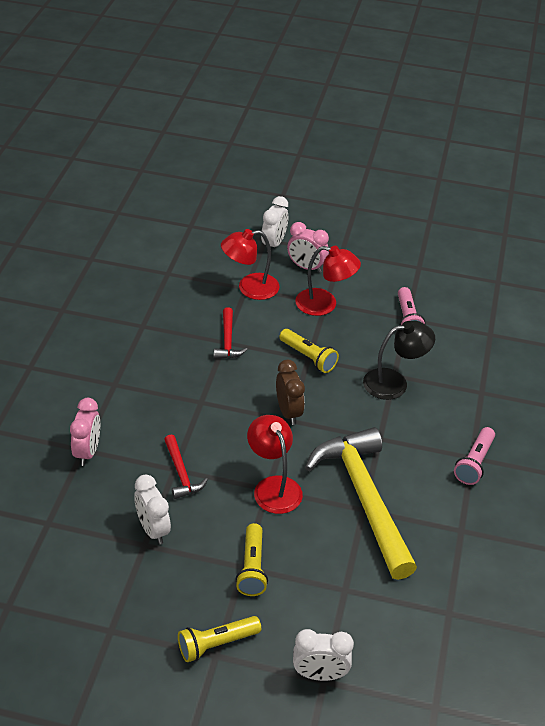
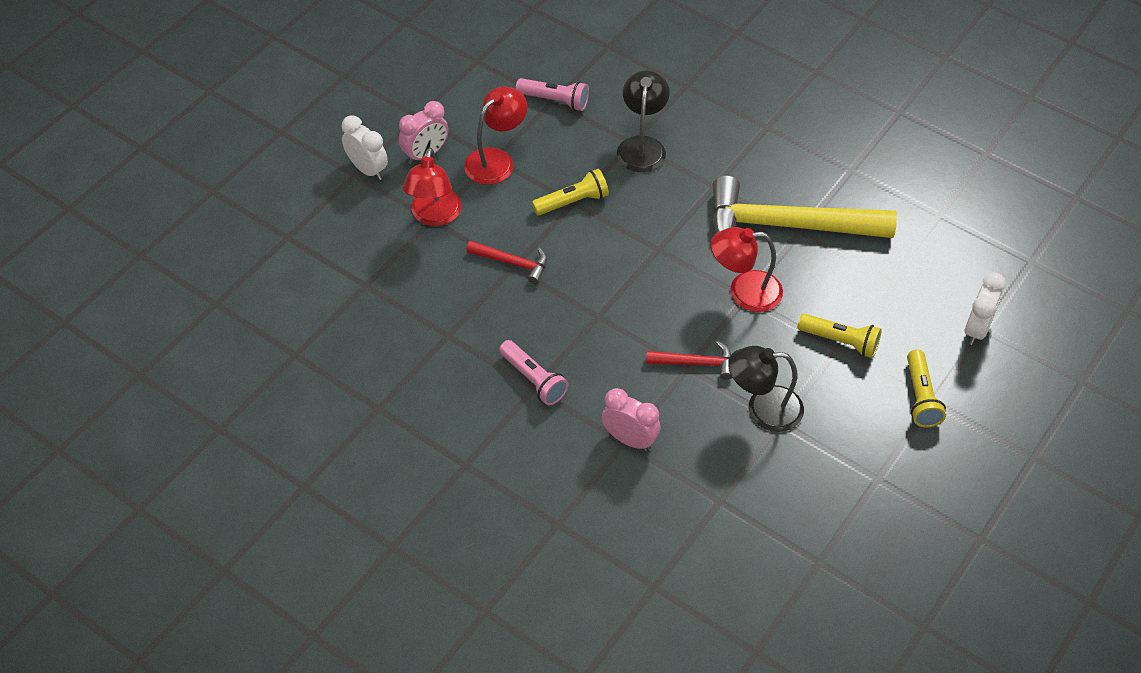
camera: 65 degrees left, 10 degrees up
white clock [134,475,171,544] -> black lamp [728,346,804,432]
brown clock [276,360,305,425] -> none
pink flashlight [454,427,495,485] -> pink flashlight moved to [499,340,569,405]

